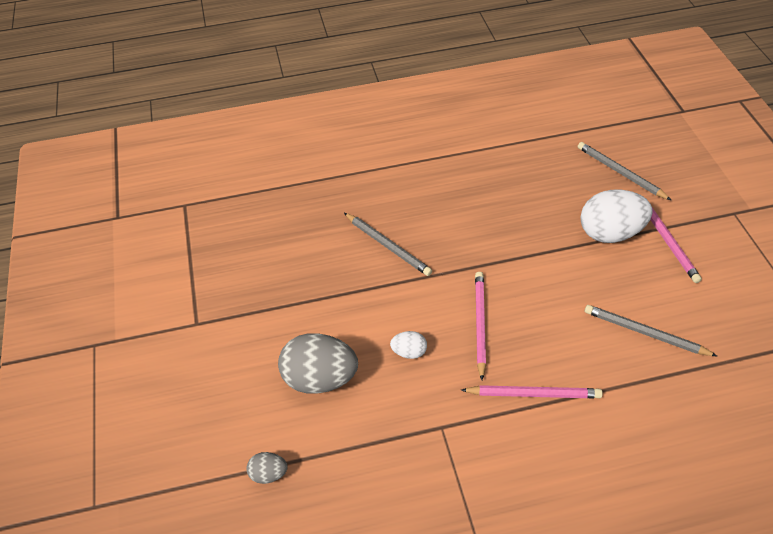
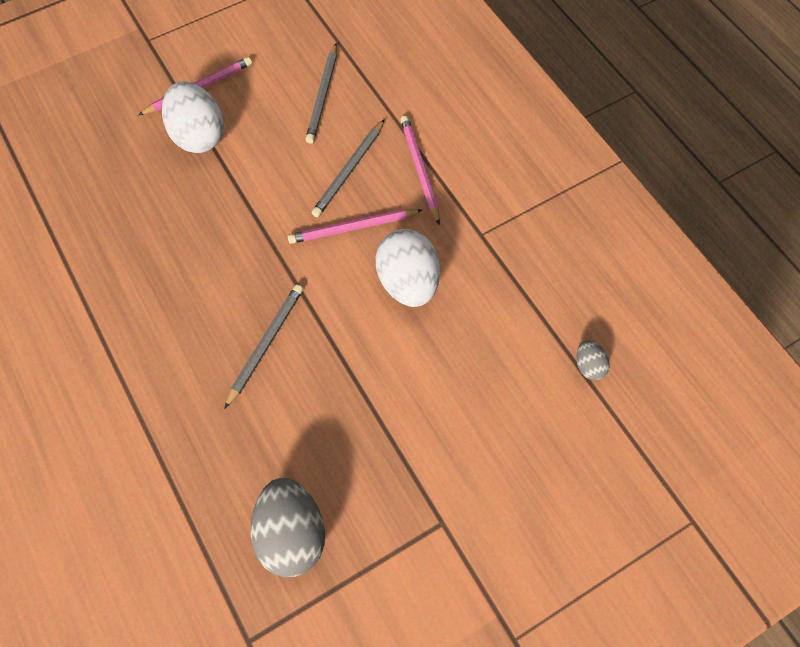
camera: 110 degrees left, 15 degrees up
grey egg [278,333,358,394] -> grey egg moved to [251,478,325,577]
white egg [390,331,427,359] -> white egg [376,229,440,307], size x2.10
grey pencil [578,142,671,200] -> grey pencil moved to [311,120,384,217]

